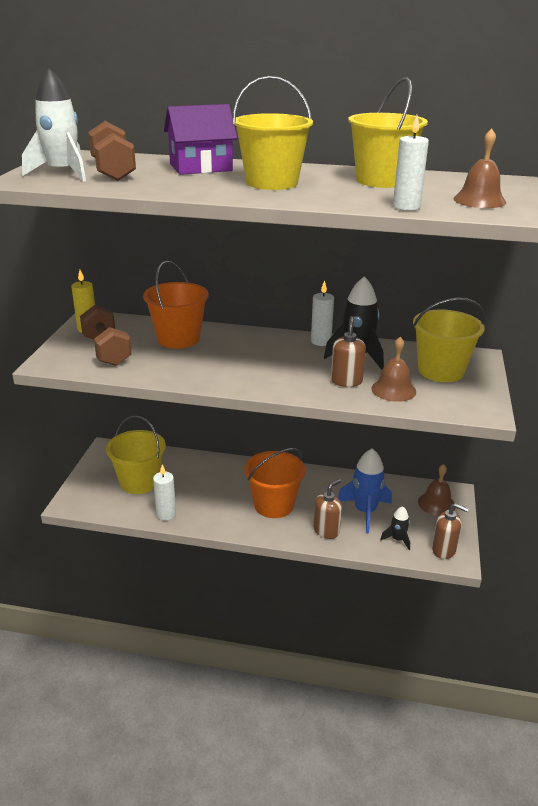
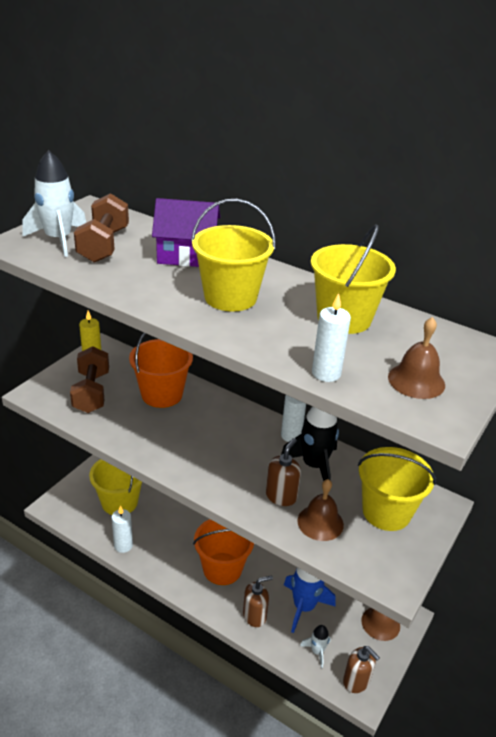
camera: 20 degrees right, 5 degrees up
black rocket [380,506,410,550] -> white rocket [300,625,331,668]

